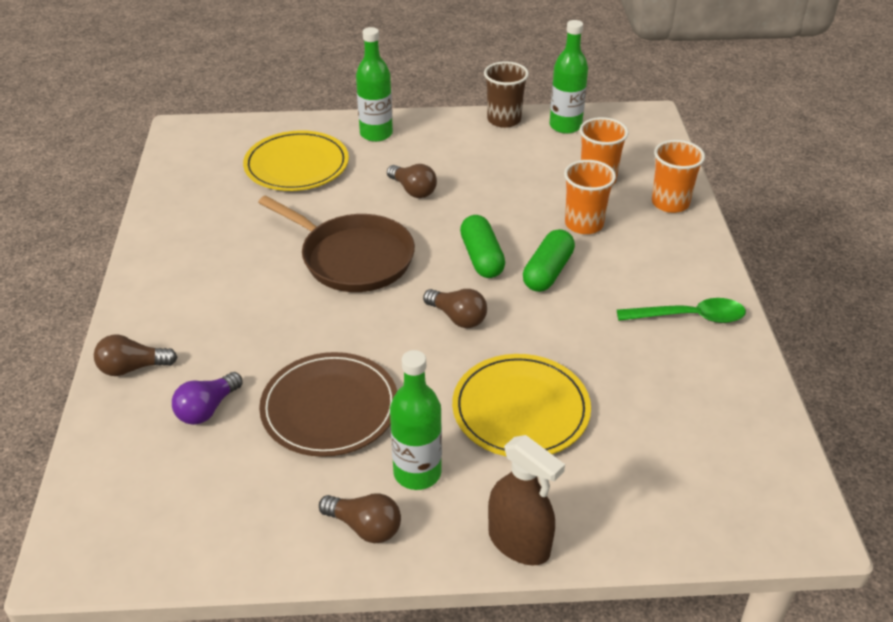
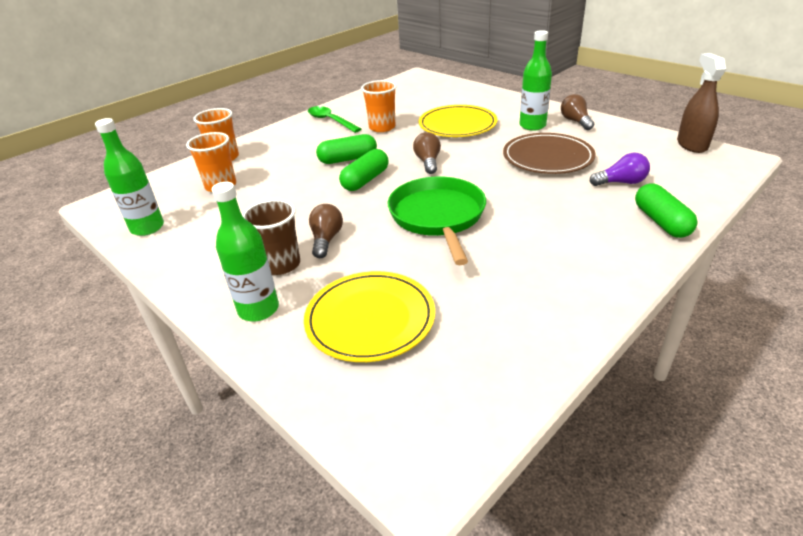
camera: 130 degrees left, 5 degrees down
brown light bulb [94,335,177,376] -> green capsule [635,184,698,238]
brown pan [258,196,415,292] -> green pan [388,176,486,265]
brown cup [484,61,529,128] -> brown cup moved to [242,199,300,275]
brown spray bottle [488,435,565,566] -> brown spray bottle moved to [677,53,726,153]
orange cup [564,160,616,234] -> orange cup moved to [361,80,397,132]

